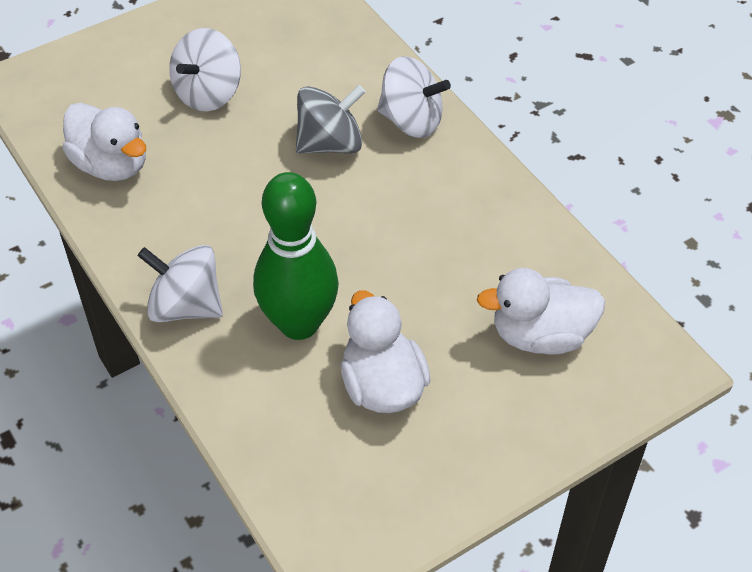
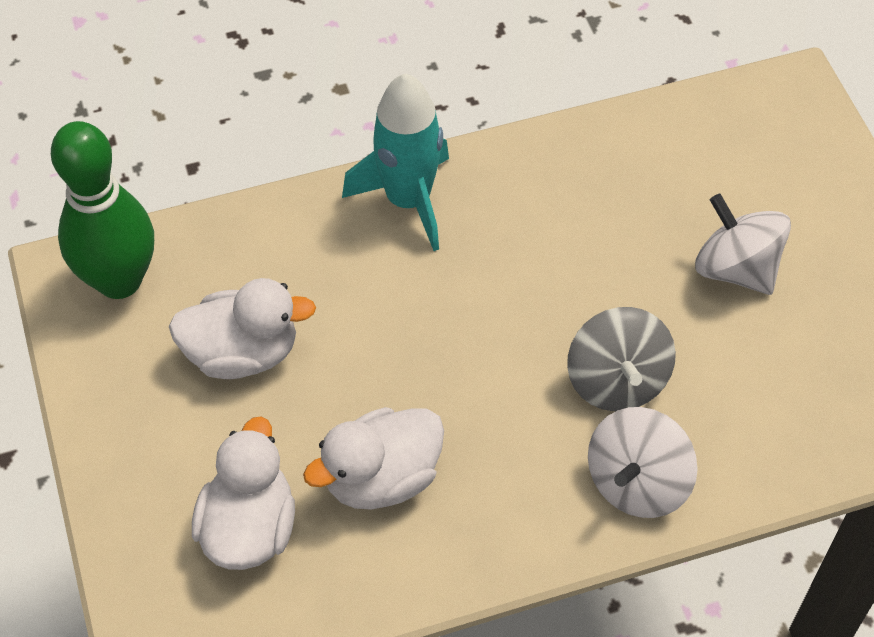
camera: 105 degrees right, 5 degrees up
white duck [62,103,146,181] -> white duck moved to [303,407,444,510]
white spinning top [138,245,223,322] -> turquoise rocket [342,73,449,251]
green bowling pin [253,172,339,340] -> green bowling pin moved to [51,121,154,299]

